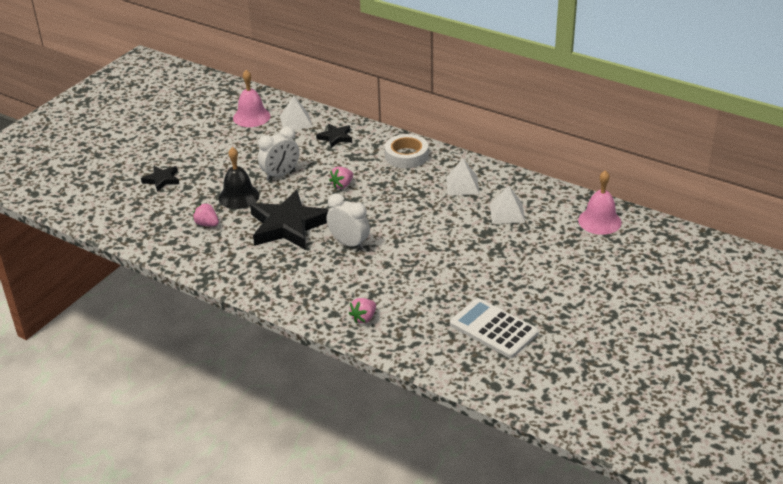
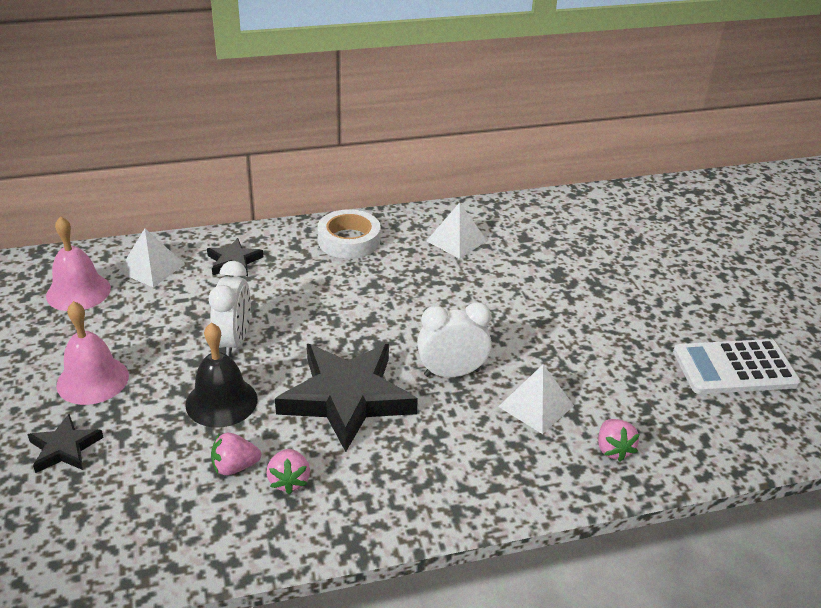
camera: 50 degrees left, 0 degrees up
pink strawberry [329,167,353,189] -> pink strawberry moved to [267,449,310,495]
white pyramid [490,185,525,223] -> white pyramid moved to [498,365,574,434]
pink bell [578,170,622,235] -> pink bell moved to [56,301,129,405]

